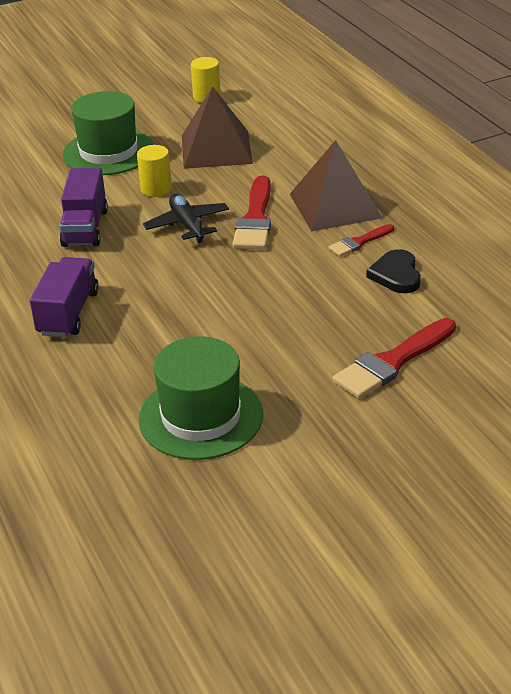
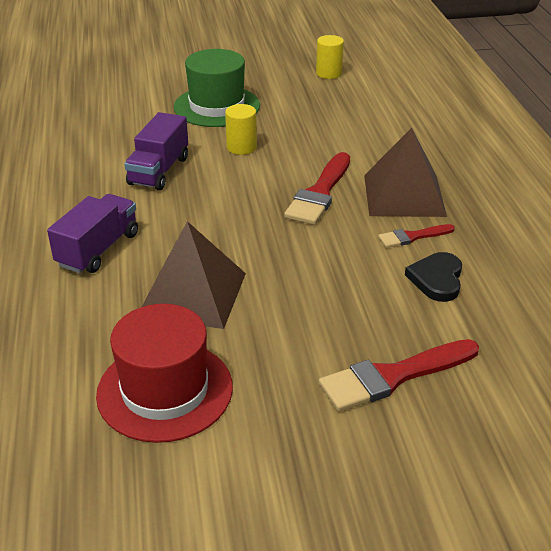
camera: 15 degrees right, 0 degrees up
green hat [139,336,263,460] -> red hat [96,304,233,443]
black plane [143,194,229,243] -> none
brown pyramid [182,86,253,169] -> brown pyramid moved to [142,221,246,329]

